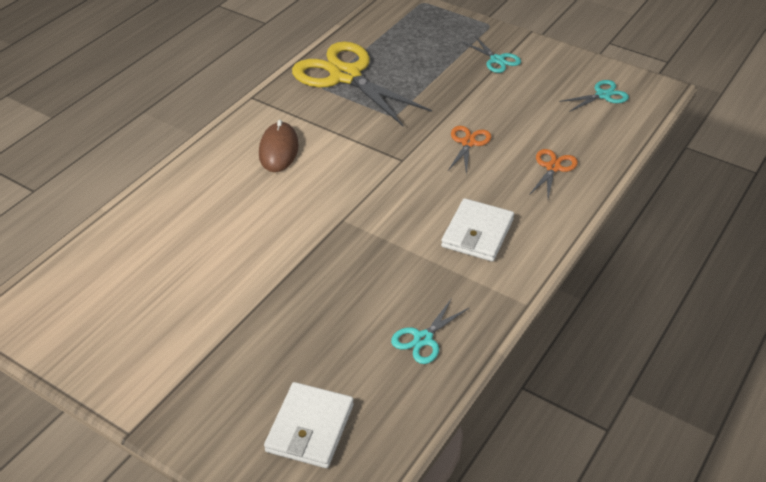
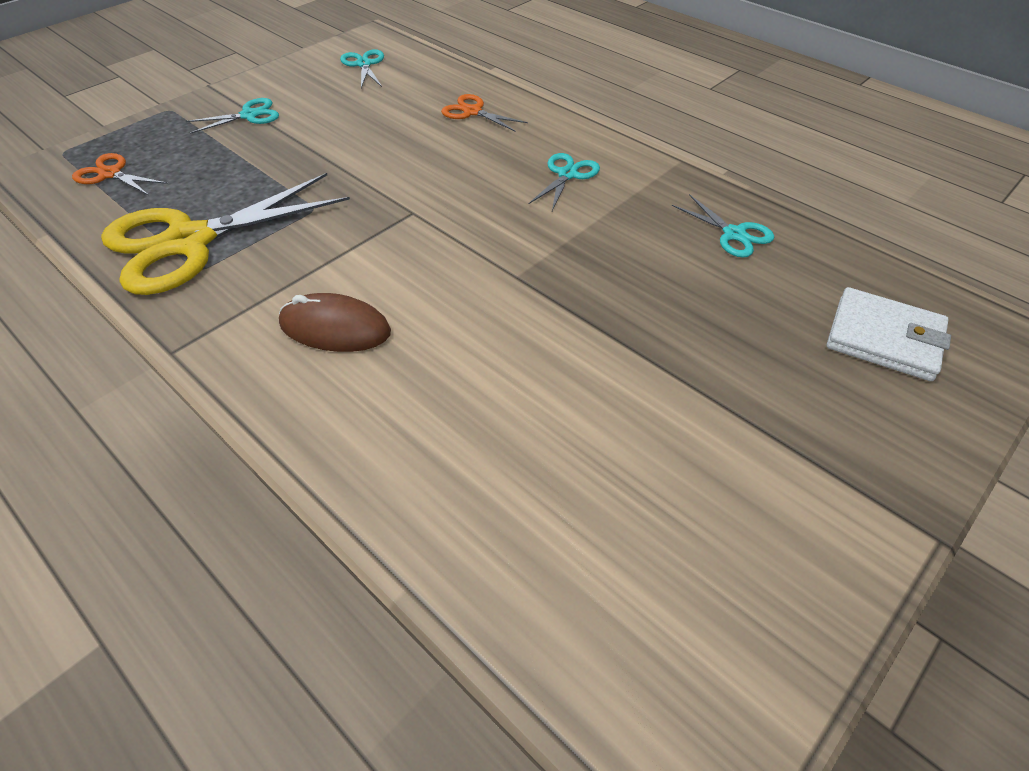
camera: 80 degrees left, 5 degrees up
white wallet [441,198,514,262] -> turquoise scissors [529,153,600,211]
orange scissors [448,126,491,175] -> orange scissors moved to [72,153,168,195]

